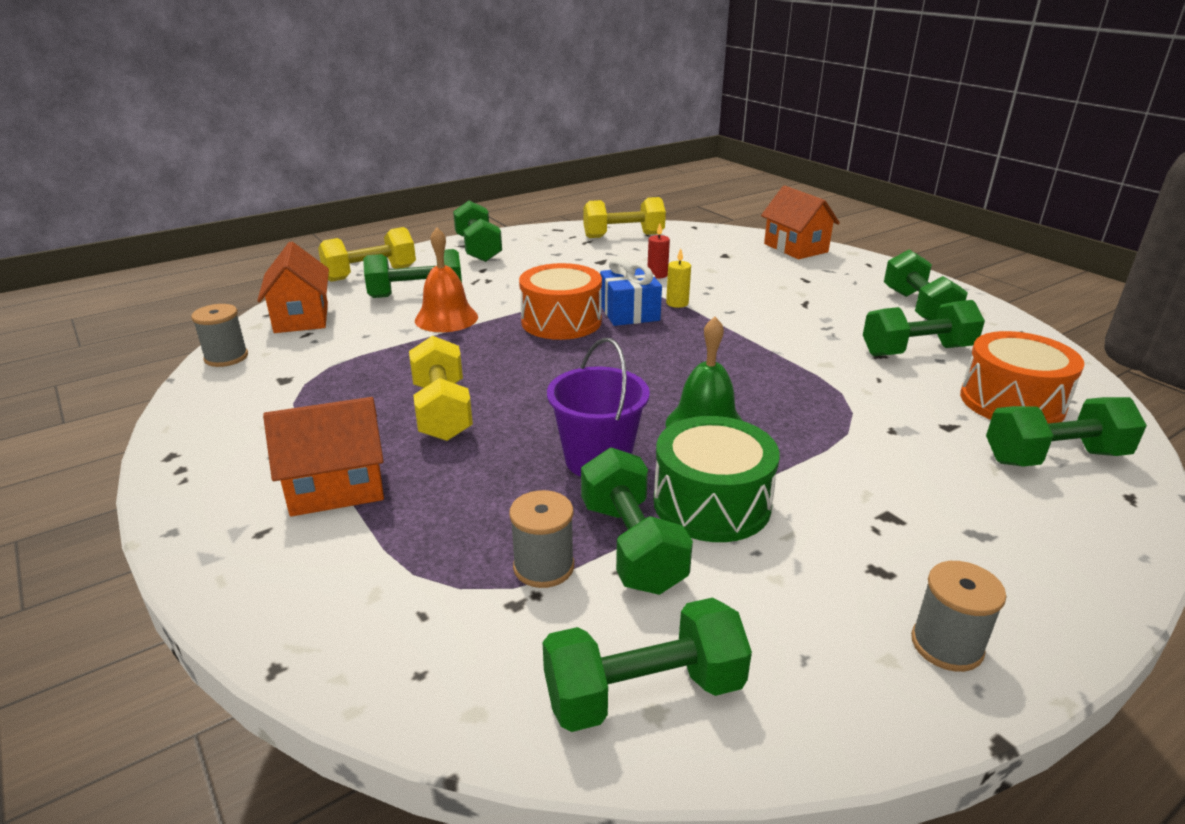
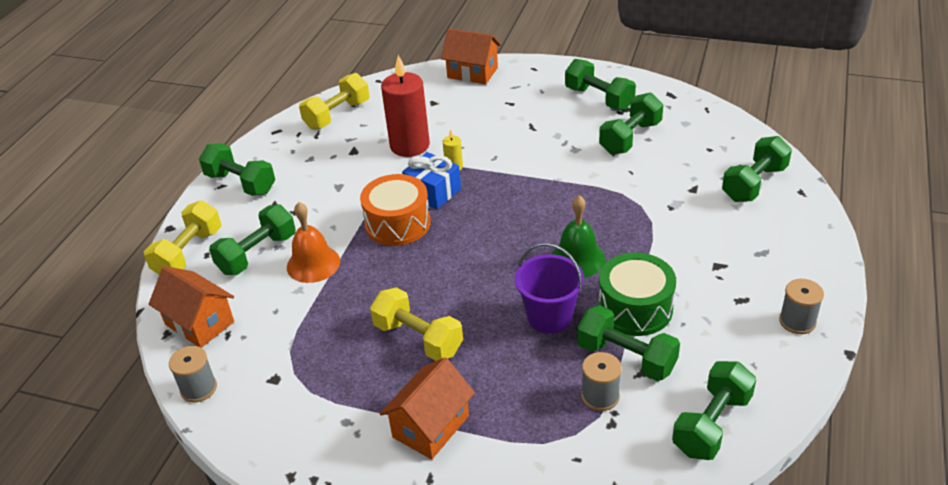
camera: 35 degrees left, 10 degrees up
red candle [648,224,670,279] -> red candle [381,55,430,157], size x2.31
orange drum [960,331,1085,423] -> none

